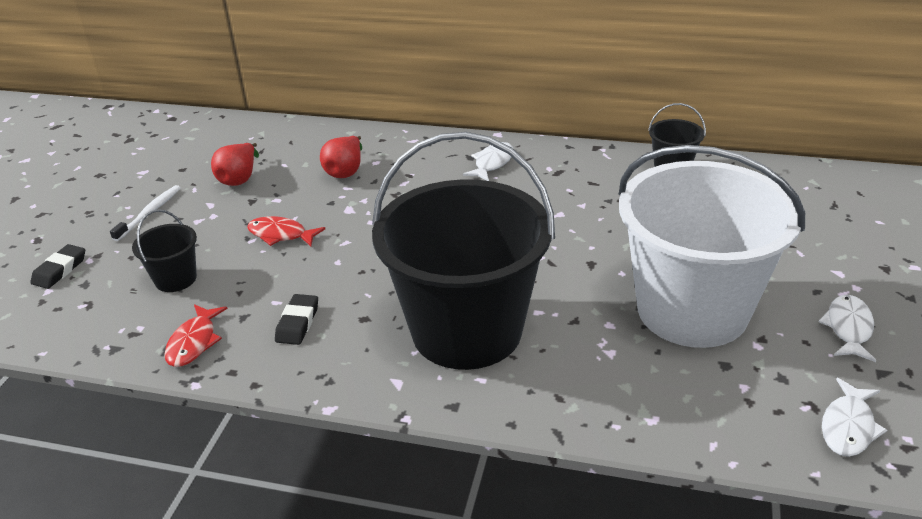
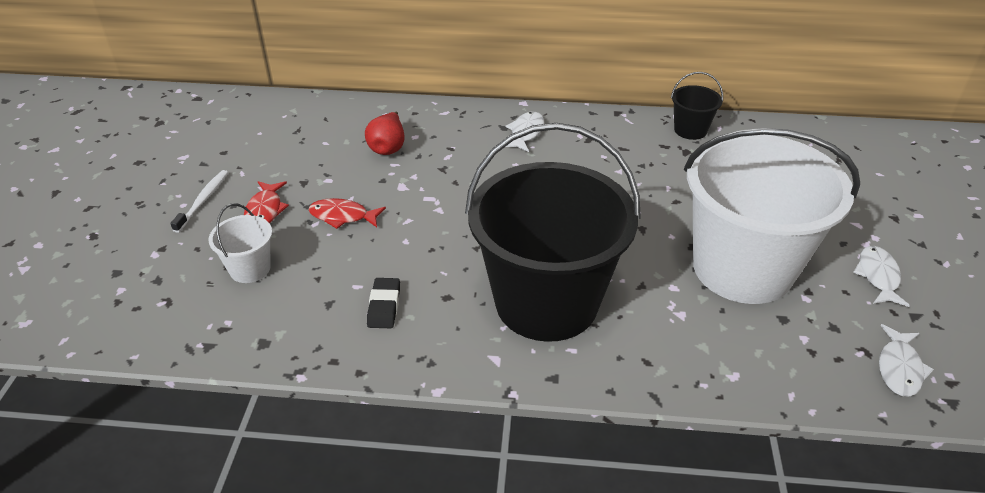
camera: 10 degrees left, 5 degrees up
black eraser [30,244,85,289] -> none
black bucket [132,209,197,292] -> white bucket [209,203,272,283]
red fish [164,304,228,367] -> red fish moved to [244,181,289,223]
red pear [211,143,259,186] -> none

